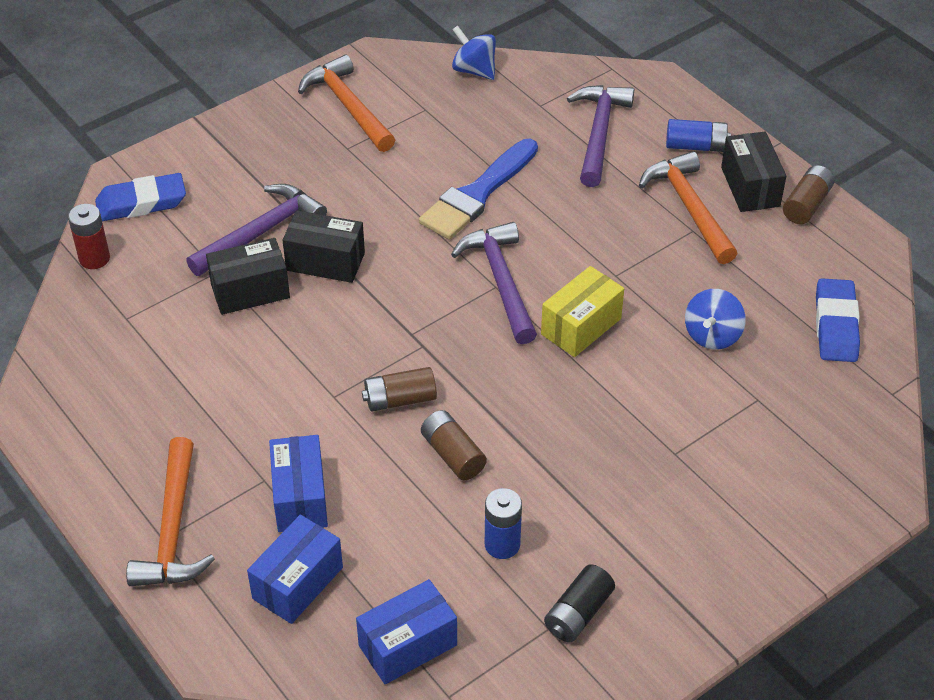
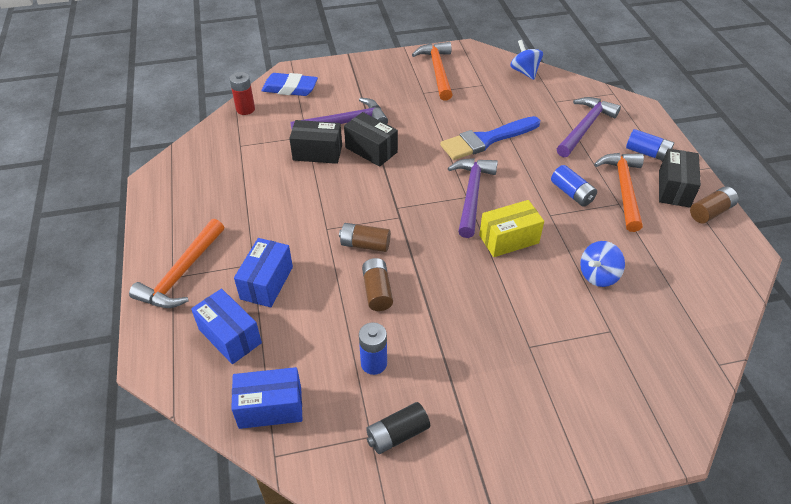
camera: 25 degrees right, 0 degrees up
blue box [247,514,343,624] -> blue box turned 75 degrees clockwise [191,289,262,364]
blue eraser [816,278,860,362] -> none
none -> blue battery [551,165,597,207]

